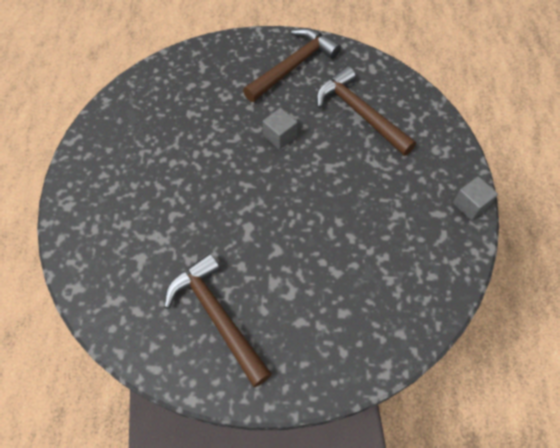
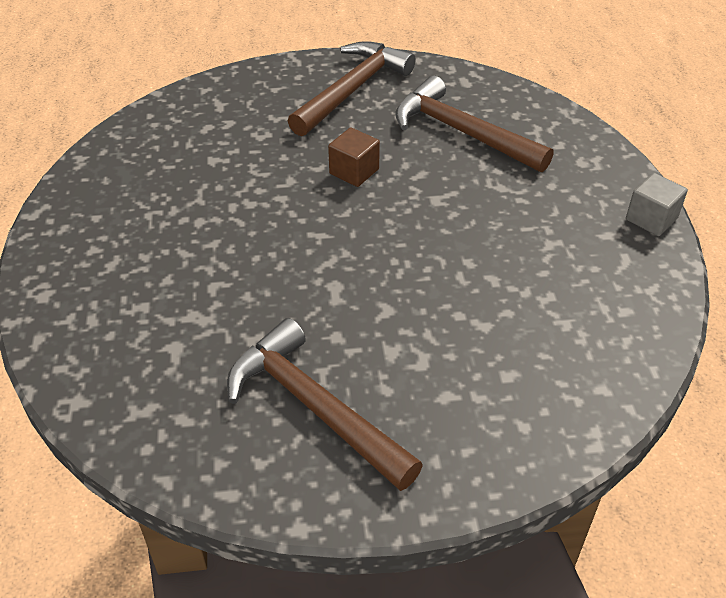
camera: 10 degrees left, 15 degrees down
grey cube [263,108,298,150] -> brown cube [328,127,380,187]

